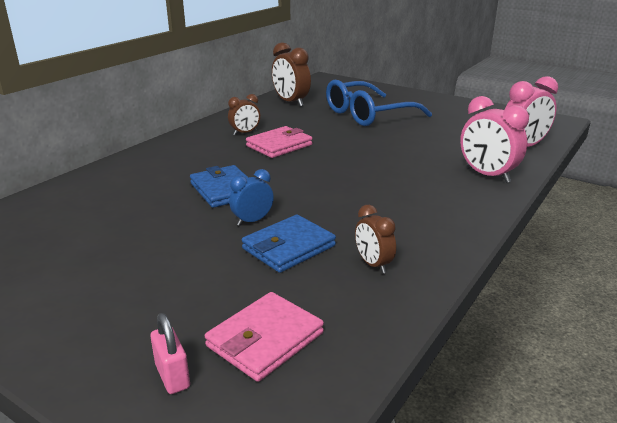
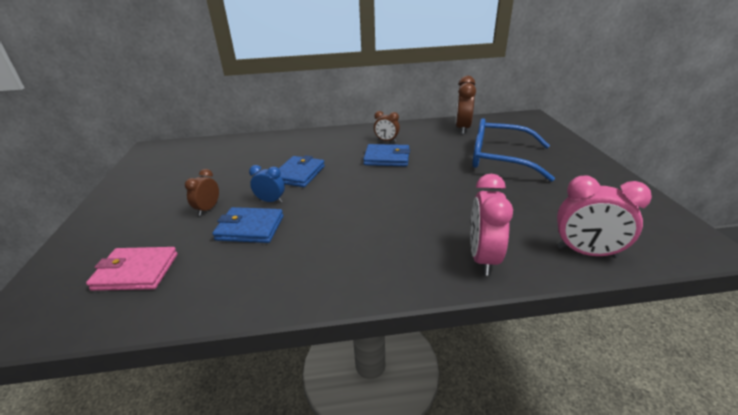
camera: 50 degrees right, 5 degrees up
pink padlock [150,313,190,394] -> none
pink wallet [246,126,312,158] -> blue wallet [363,144,410,166]
brown clock [355,205,396,274] -> brown clock moved to [185,169,219,216]

